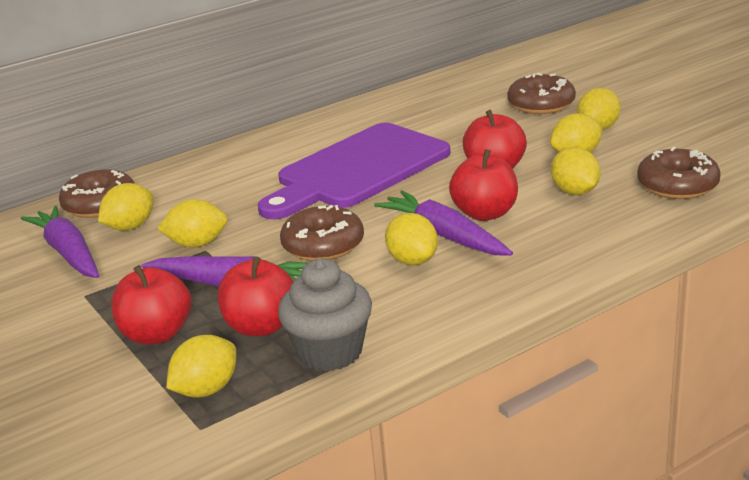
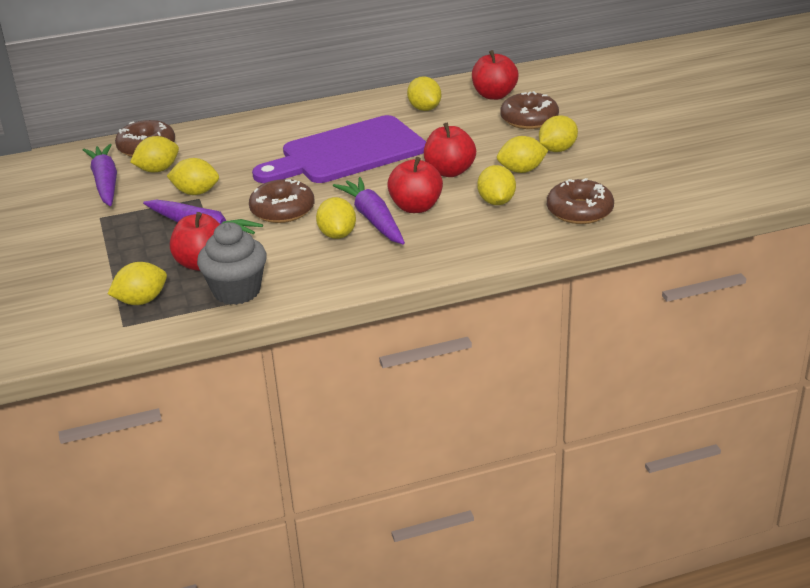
camera: 15 degrees right, 5 degrees up
red apple [111,265,191,344] -> red apple moved to [472,50,519,100]
none -> yellow lemon [407,76,441,111]

